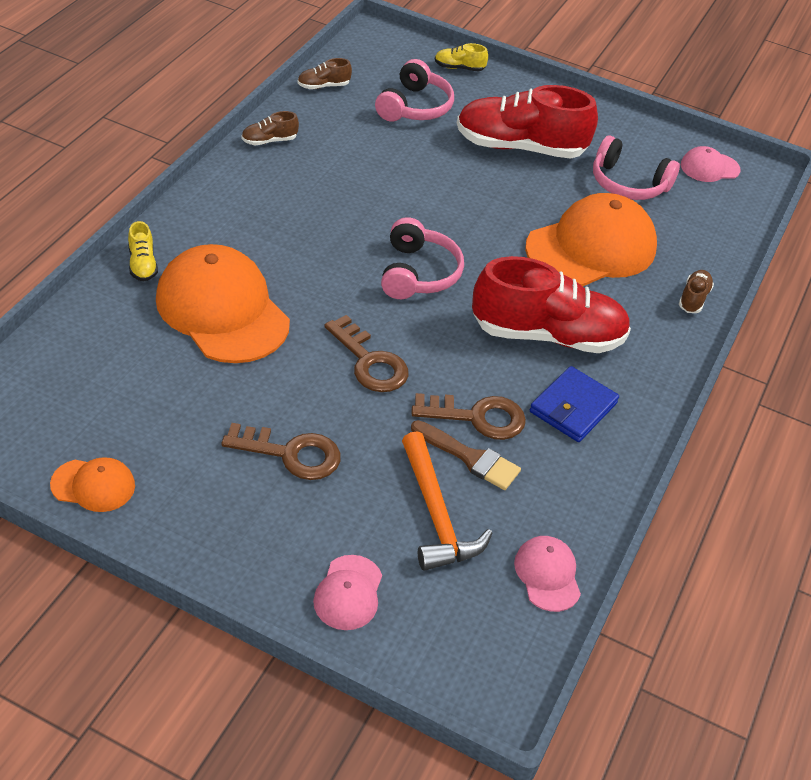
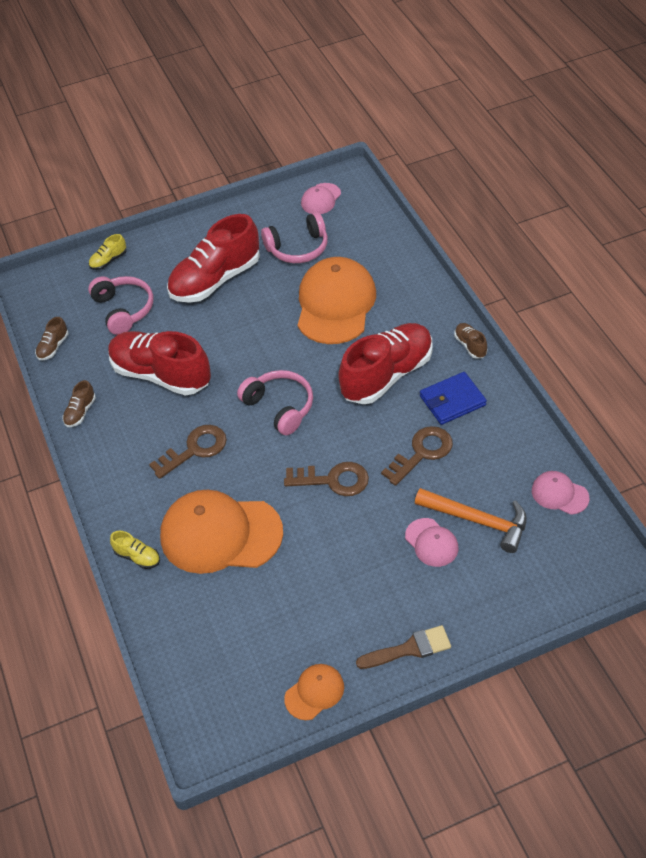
camera: 40 degrees left, 5 degrees up
brown key [221,423,341,480] -> brown key moved to [149,425,227,479]
pink cap [313,555,382,630] -> pink cap moved to [405,518,459,567]
brown brush [411,420,521,490] -> brown brush moved to [356,625,451,669]
blue wallet [530,366,619,442] -> blue wallet turned 75 degrees clockwise [420,372,487,425]
brown shoe [679,270,714,313] -> brown shoe moved to [454,323,487,359]
none -> red shoe [108,331,211,396]

